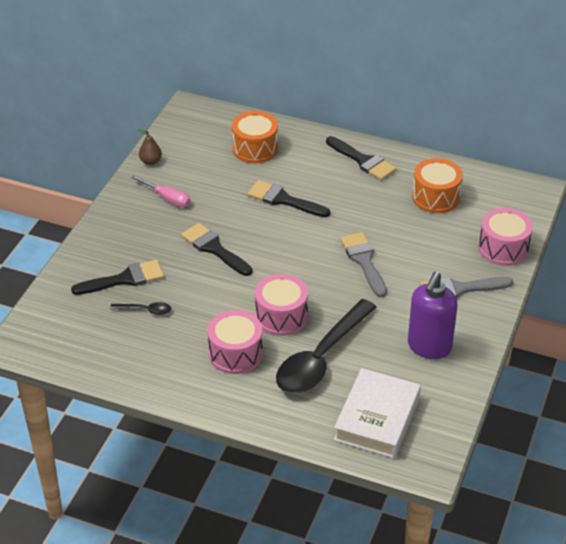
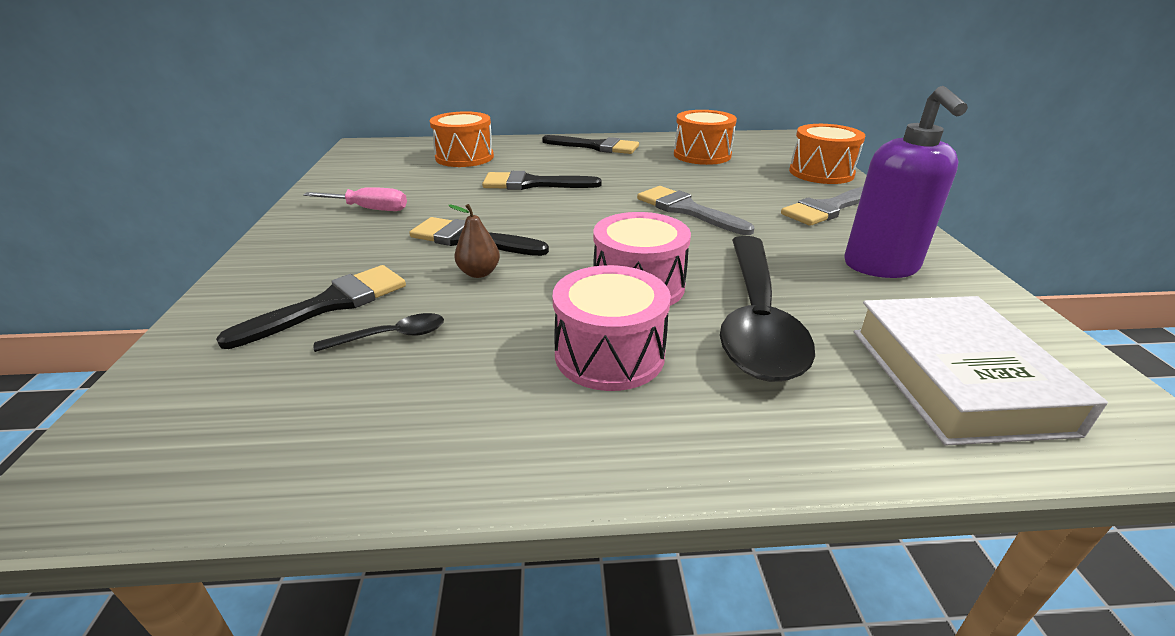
camera: 25 degrees left, 10 degrees down
brown pear [138,129,162,165] -> brown pear moved to [448,204,500,278]
pink drum [479,208,533,266] -> orange drum [789,124,865,184]

